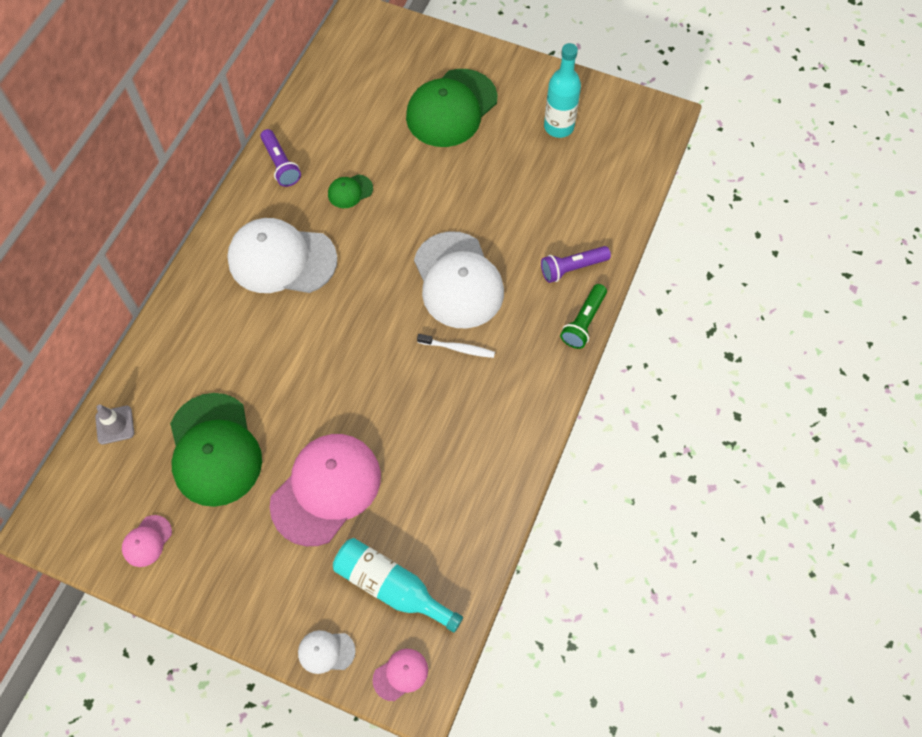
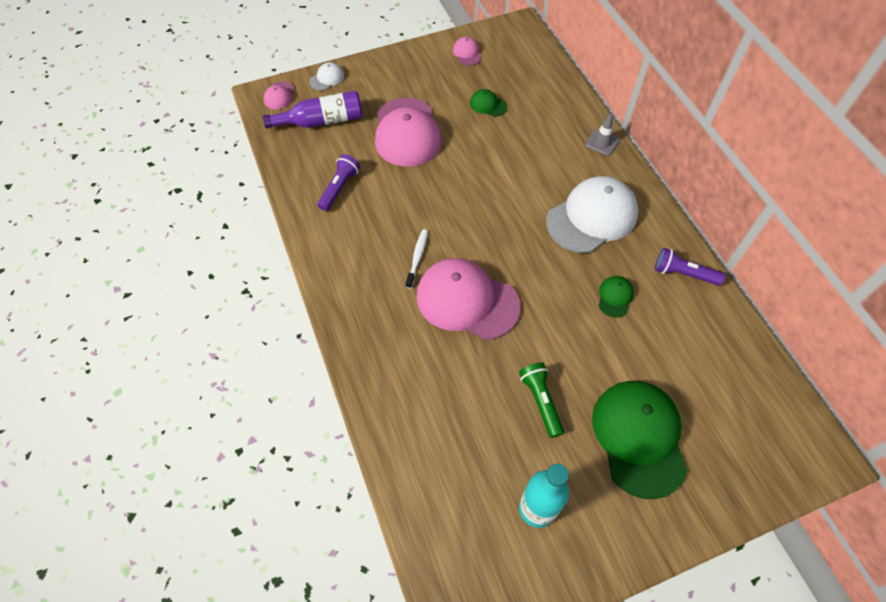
camera: 135 degrees right, 5 degrees down
grey traffic cone [95,405,134,445] -> grey traffic cone moved to [585,114,620,156]
green cap [170,393,262,507] -> green cap [470,89,507,117], size x0.44
turquoise bottle [333,538,463,633] -> purple bottle [263,91,363,128]
white cap [414,231,504,328] -> pink cap [416,258,521,340]
white toothbrush [417,334,495,358] -> white toothbrush turned 135 degrees clockwise [406,229,428,289]
purple flashlight [541,246,611,283] -> purple flashlight moved to [317,154,360,211]
green flashlight [560,284,607,349] -> green flashlight moved to [519,362,564,438]

